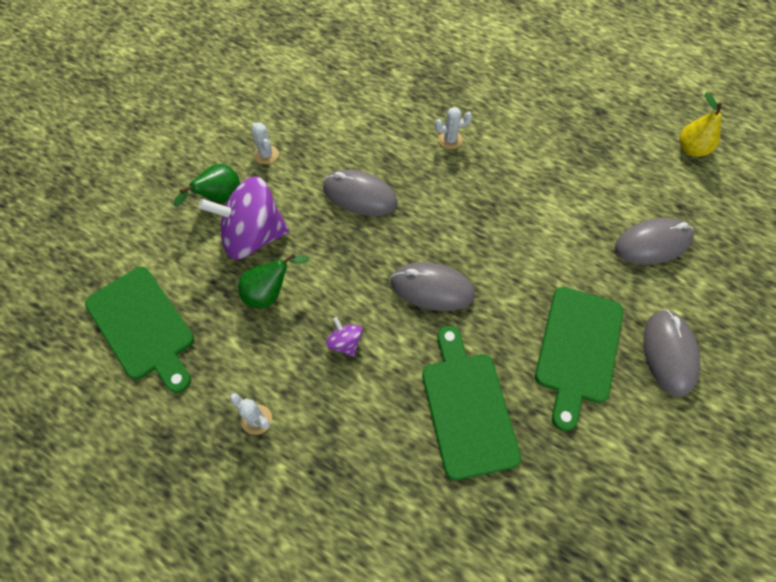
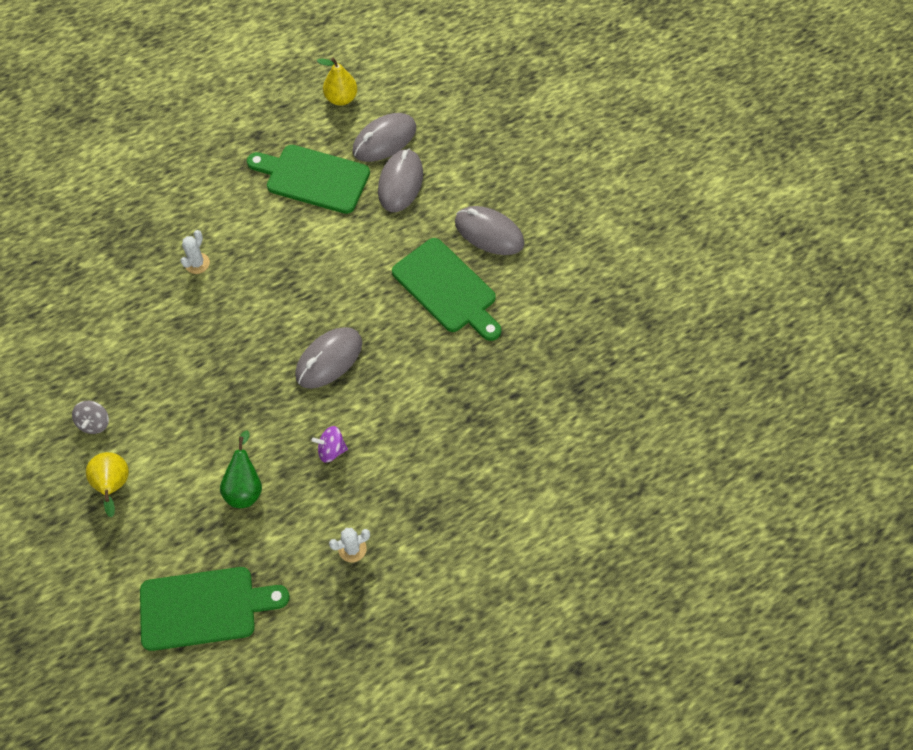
camera: 60 degrees left, 0 degrees up
green pear [174,164,240,206] -> yellow pear [86,452,129,518]
purple spinning top [199,176,289,260] -> none
white cactus [251,122,279,164] -> grey spinning top [72,401,109,434]
grey mouse [323,170,398,216] -> grey mouse moved to [353,113,416,162]
green cutting board [422,325,521,480] -> green cutting board moved to [247,145,370,214]

